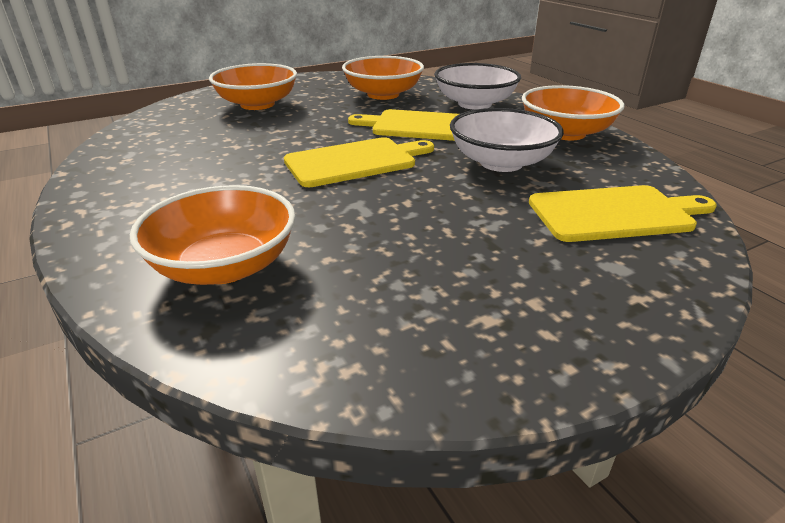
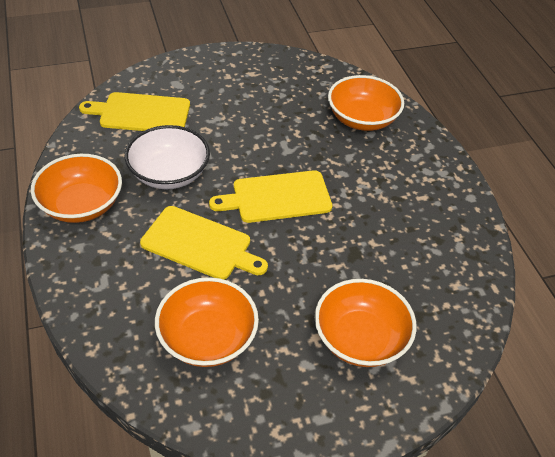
camera: 170 degrees left, 15 degrees up
white bowl [434,63,521,110] -> none

